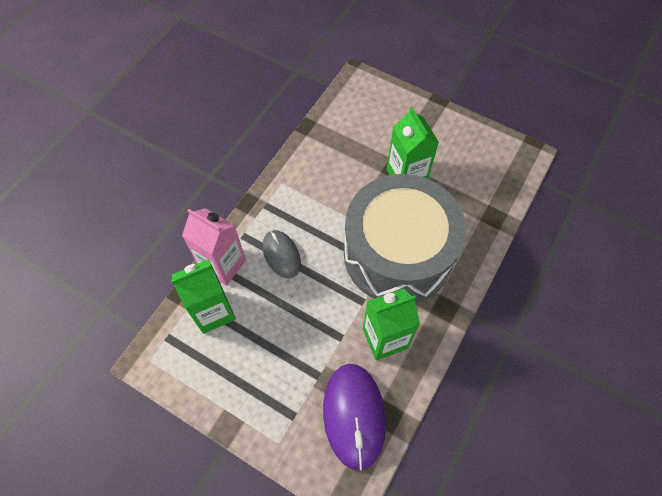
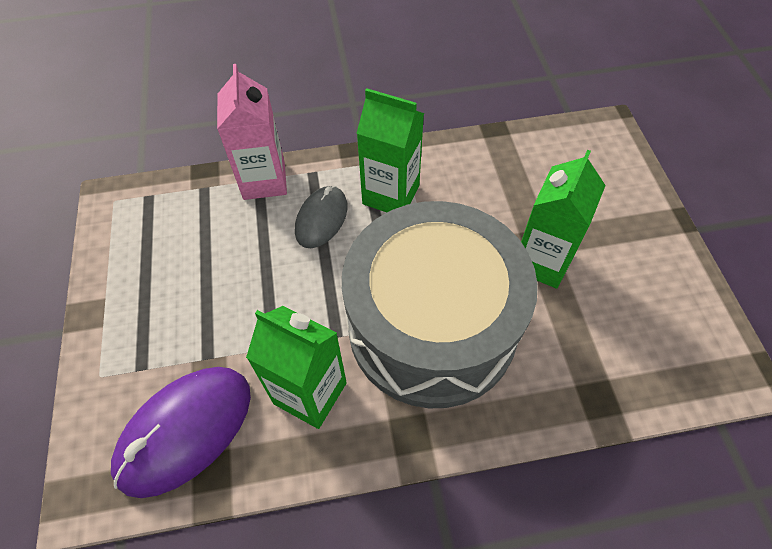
camera: 50 degrees right, 5 degrees down
green carton [171,259,236,334] -> green carton moved to [357,88,424,212]

